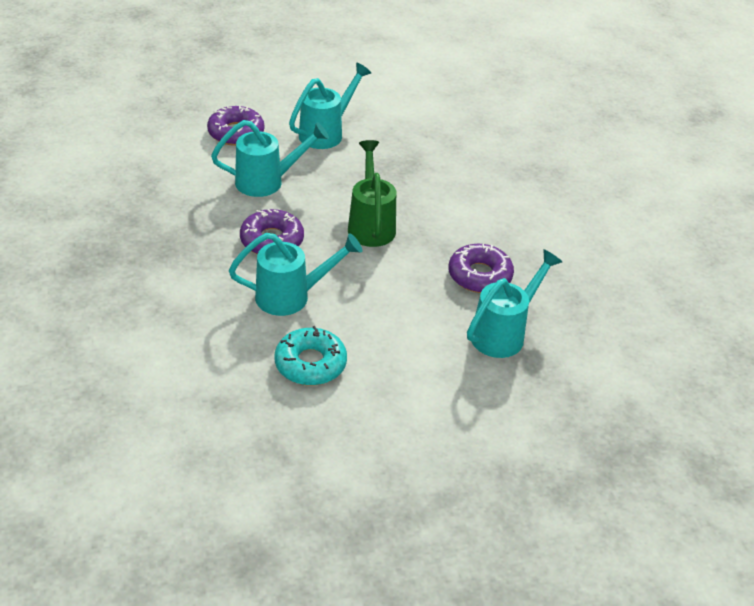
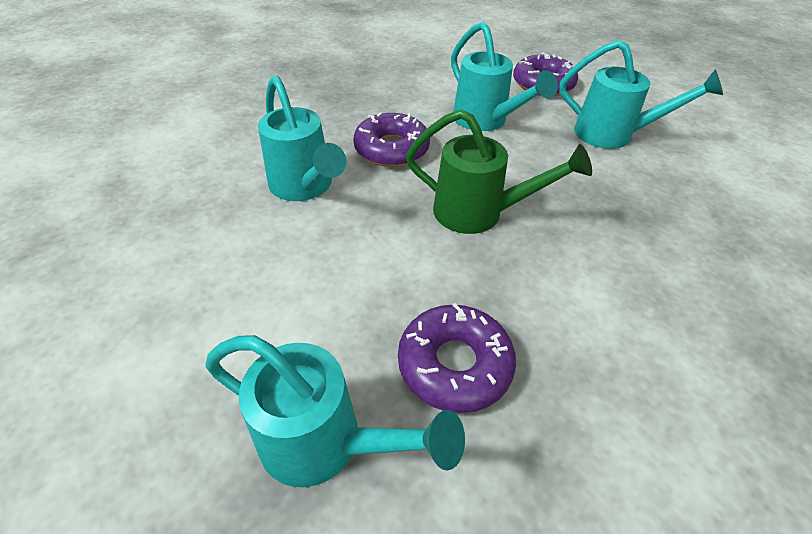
camera: 70 degrees right, 5 degrees up
turquoise donut [275,326,347,385] -> none
green watering can [348,140,396,247] -> green watering can turned 45 degrees clockwise [406,109,592,234]

